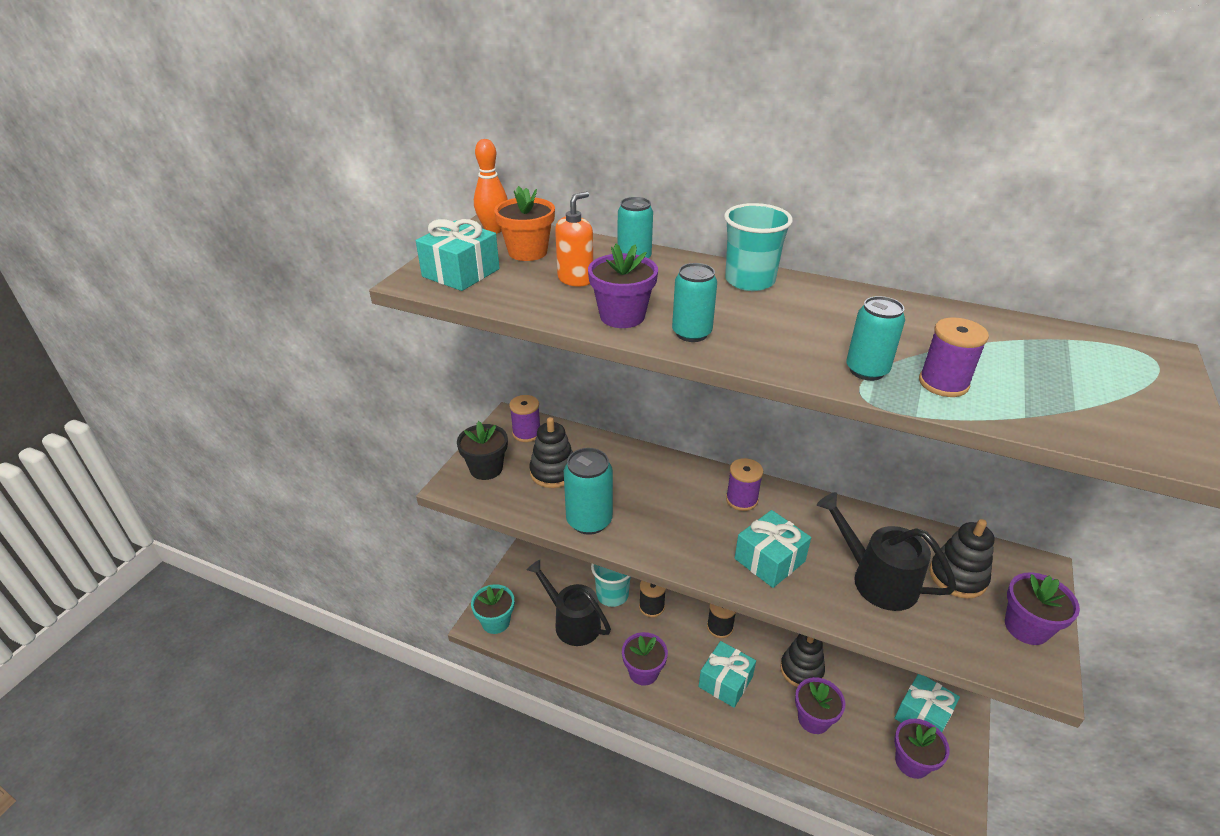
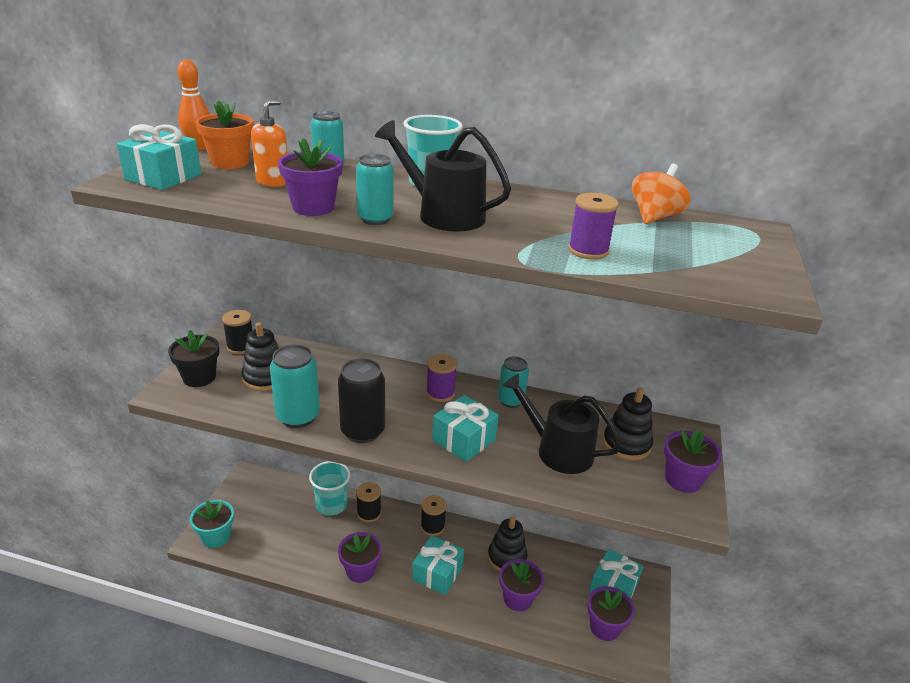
camera: 10 degrees left, 5 degrees down
purple spool [509,395,540,442] -> black spool [222,310,252,354]
black watering can [526,560,611,646] -> black watering can moved to [375,120,511,232]
turquoise can [846,296,905,381] -> turquoise can moved to [498,356,529,408]
none -> black can [338,358,385,443]
none -> orange spinning top [632,164,691,224]

